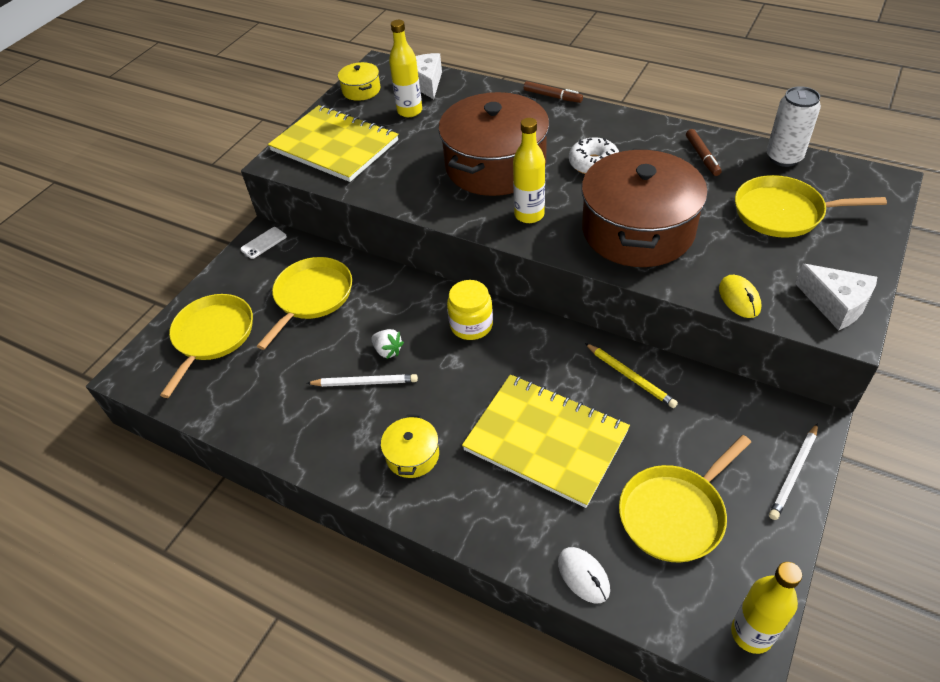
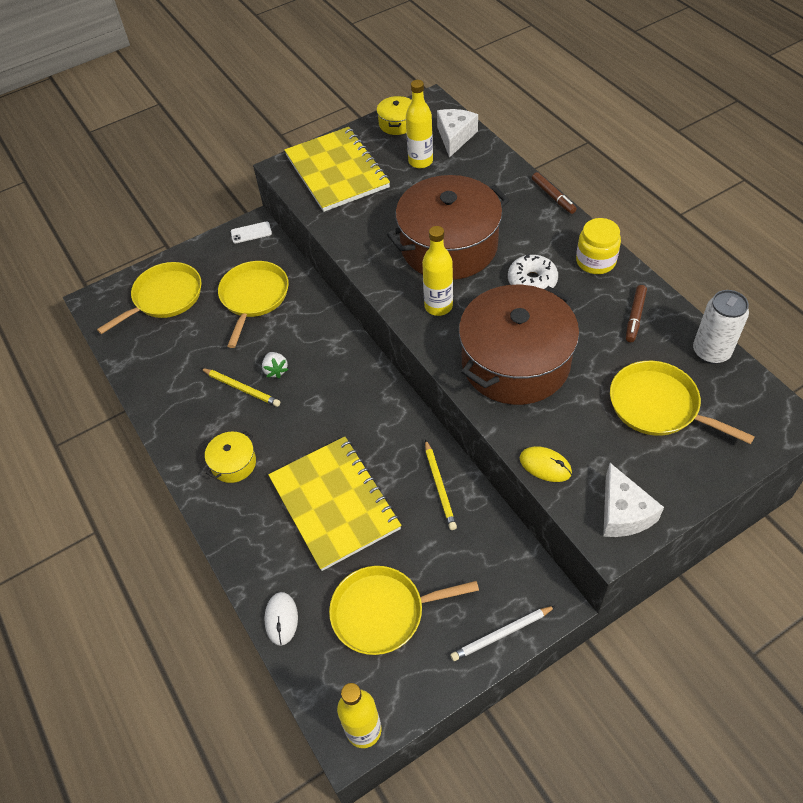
camera: 30 degrees right, 5 degrees up
yellow pan [257,257,352,350] -> yellow pan turned 45 degrees counterclockwise [218,261,289,348]
white pencil [307,374,418,387] -> yellow pencil [201,368,280,407]
yellow jar [447,280,493,340] -> yellow jar moved to [576,218,621,274]
yellow mouse [719,275,761,318] -> yellow mouse turned 75 degrees counterclockwise [520,446,572,482]

